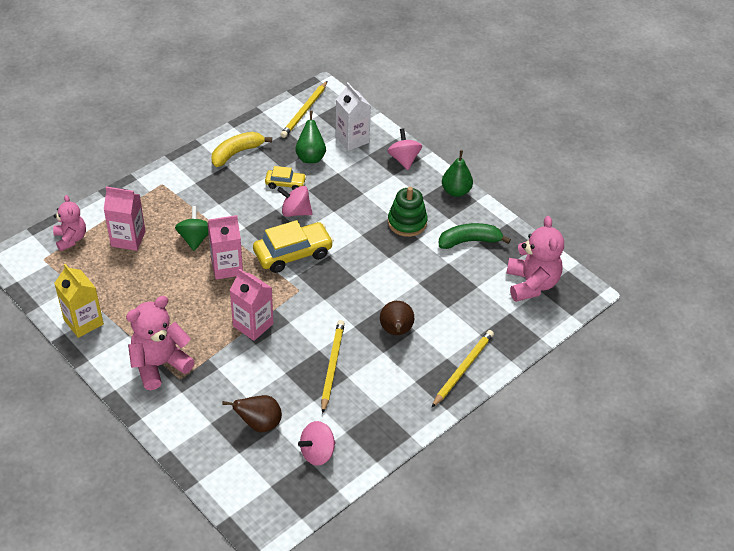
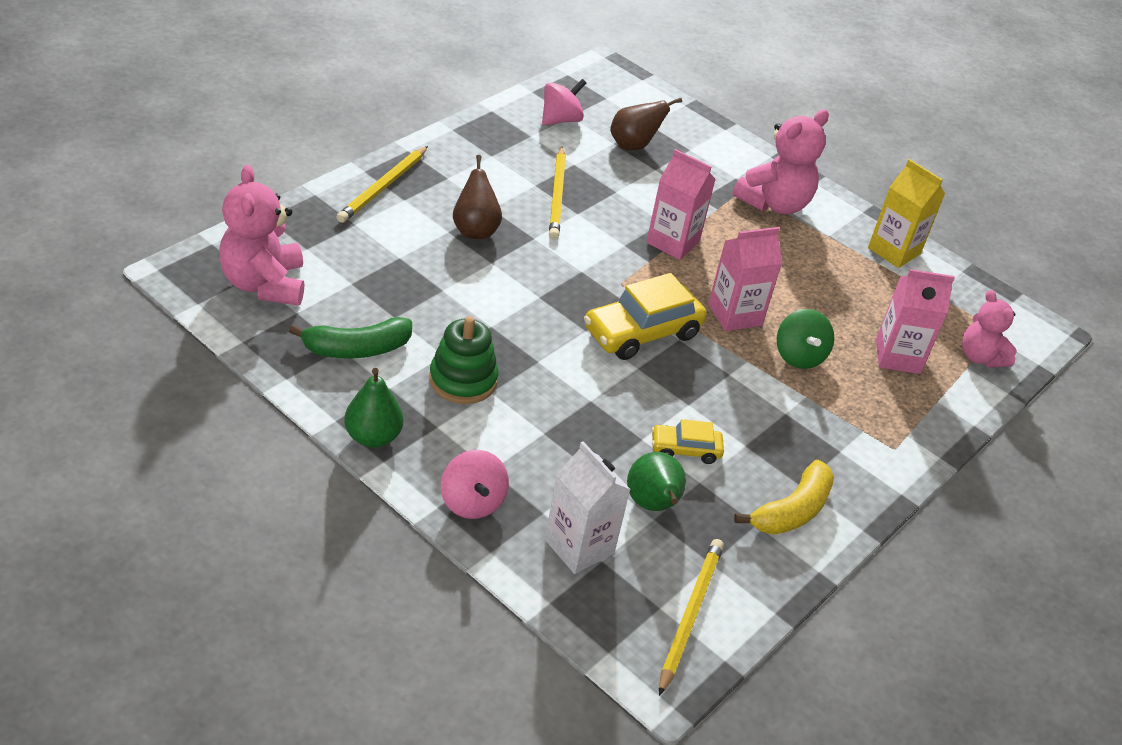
camera: 170 degrees right, 5 degrees down
pink spinning top [277,186,313,217] -> none

